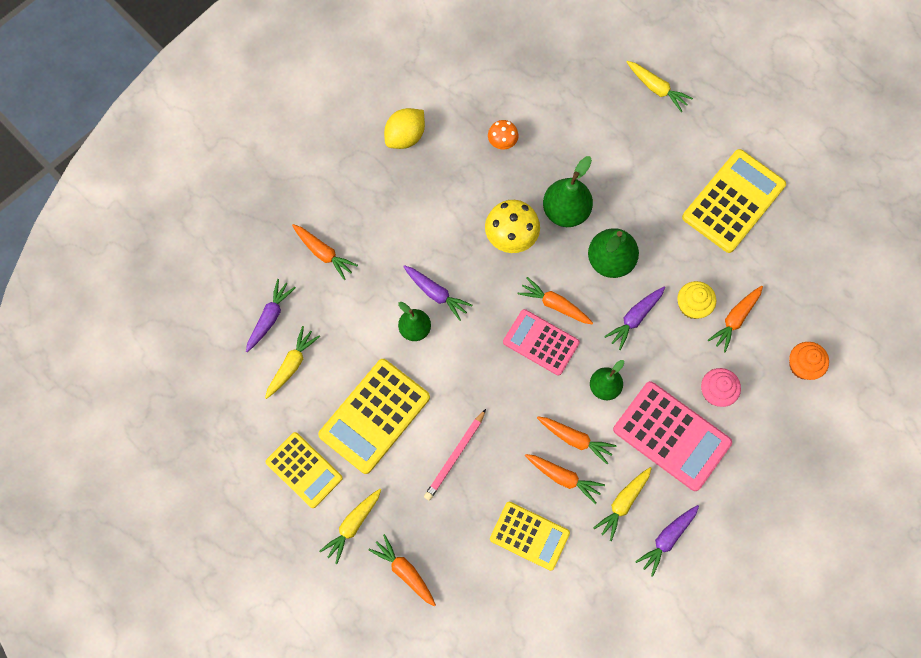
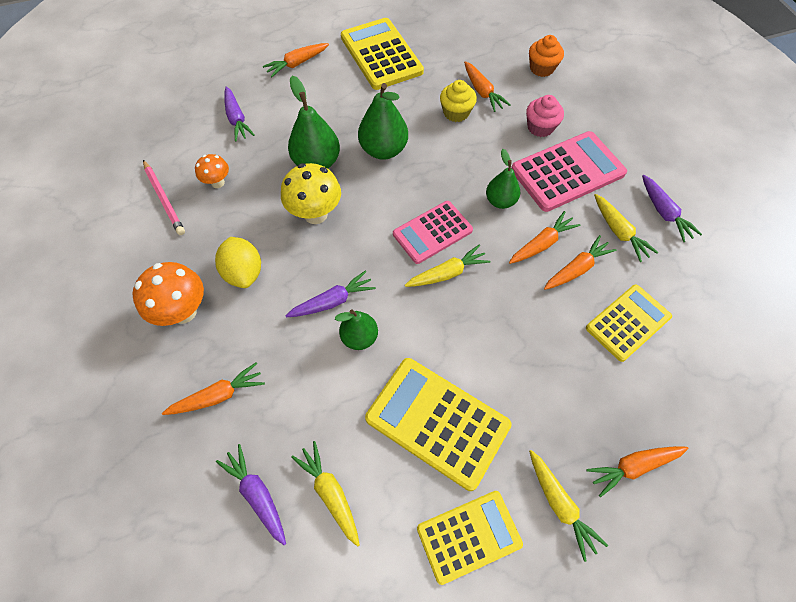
camera: 65 degrees left, 10 degrees down
yellow calculator [318,359,430,474] -> yellow calculator turned 150 degrees clockwise [365,358,512,491]
yellow lemon [384,108,425,149] -> yellow lemon moved to [215,237,261,288]
pink pencil [424,409,486,501] -> pink pencil moved to [143,160,185,235]
orange carrot [517,277,593,325] -> orange carrot moved to [263,43,329,77]
purple carrot [604,287,665,350] -> purple carrot moved to [225,86,255,142]
yellow carrot [627,61,693,112] -> yellow carrot moved to [405,244,491,287]
none -> orange mushroom [132,262,204,326]

